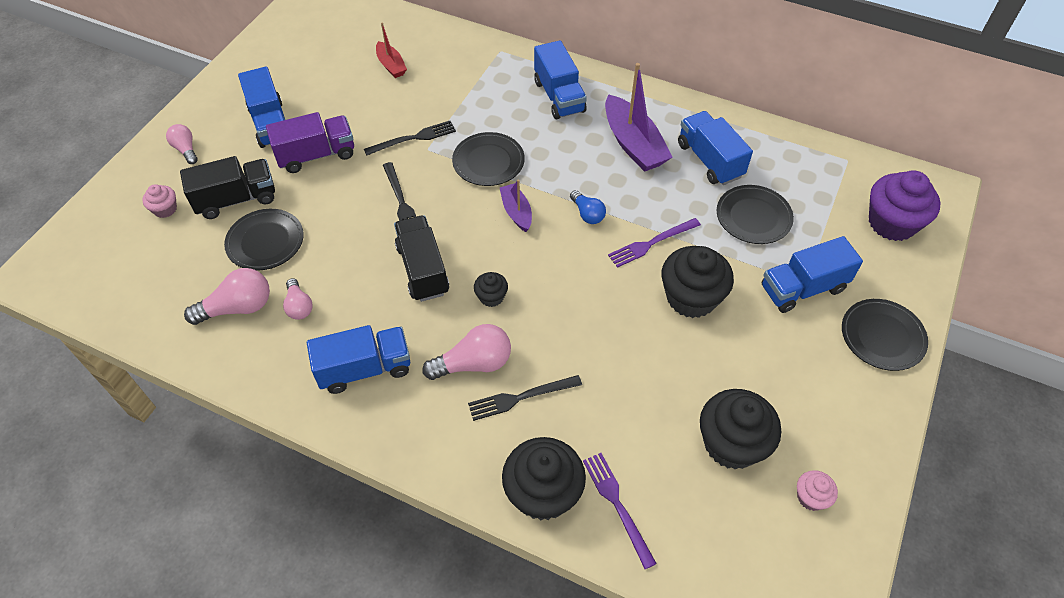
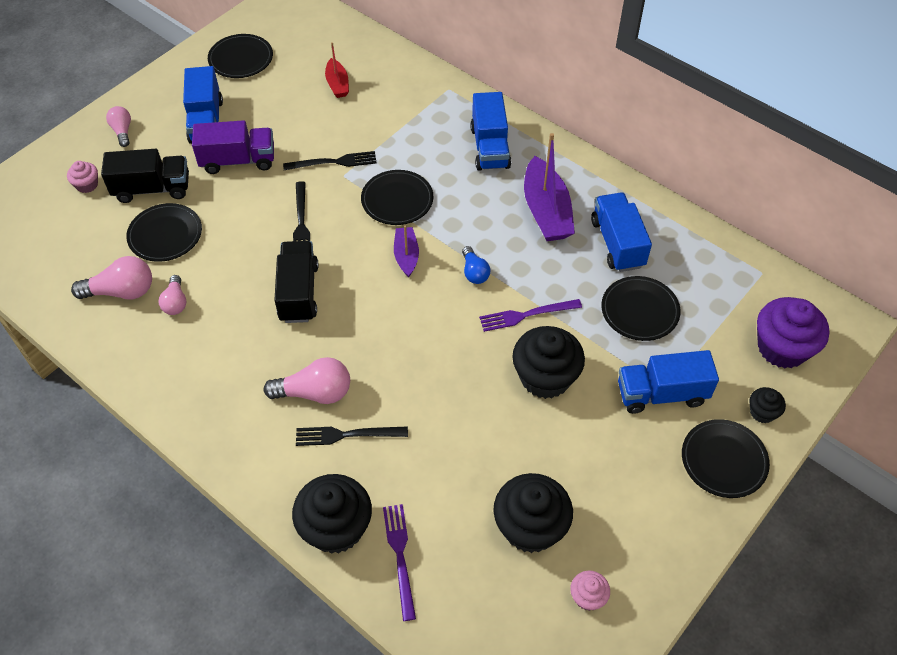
camera: 15 degrees right, 0 degrees up
blue truck [307,325,410,394] -> none
black cupcake [474,272,508,307] -> black cupcake moved to [749,387,786,423]
none -> black plate [208,34,273,78]

